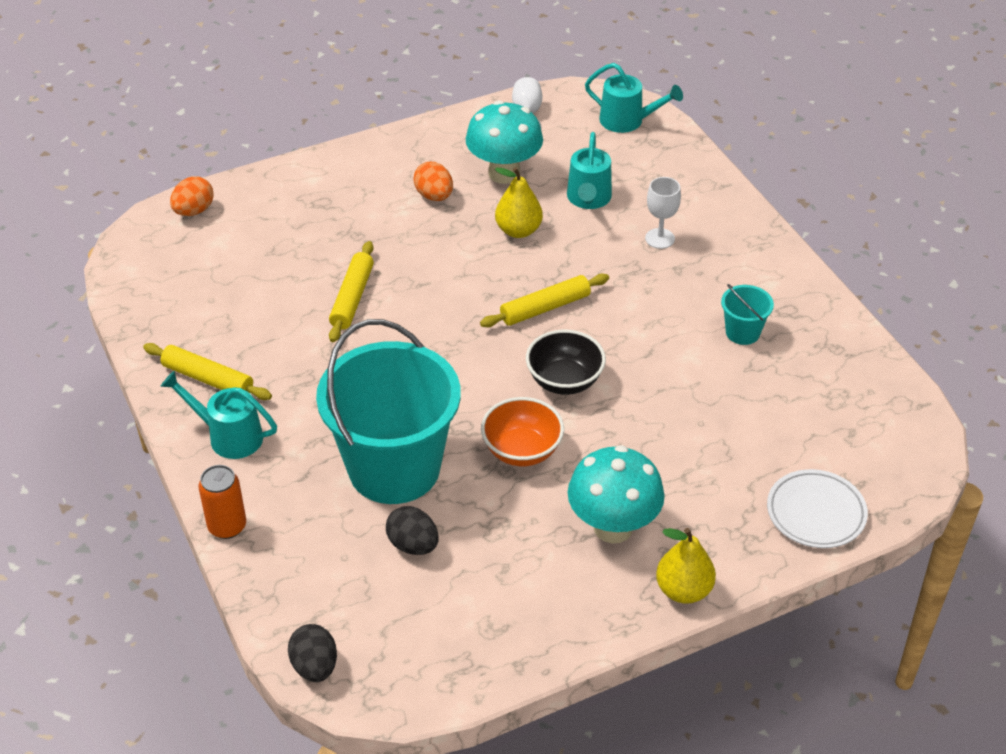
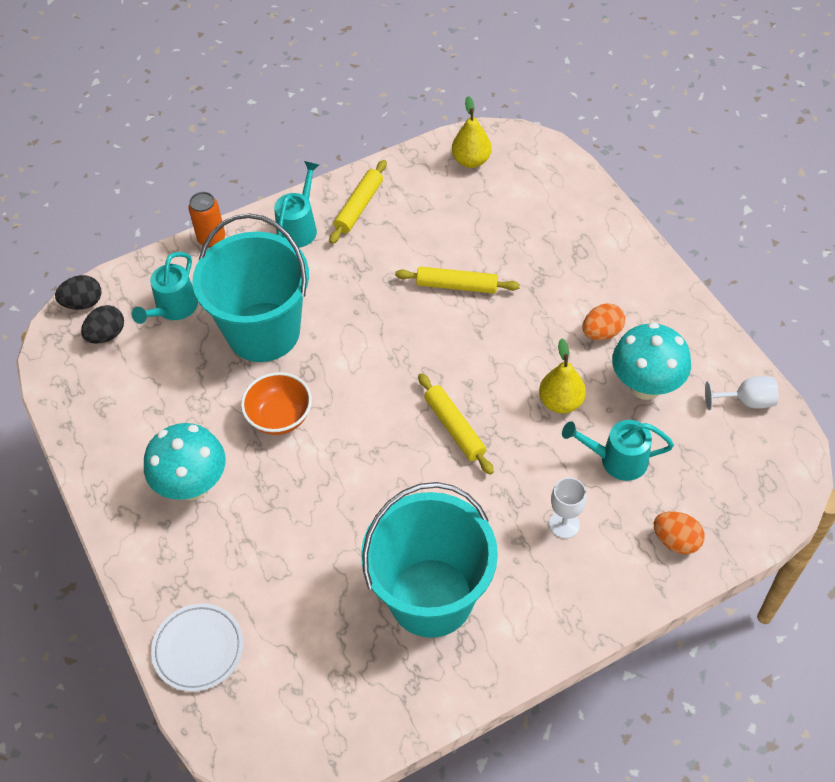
camera: 90 degrees right, 10 degrees up
orange egg [170,176,214,216] -> orange egg moved to [654,511,705,554]
black egg [386,506,439,555] -> black egg moved to [81,305,124,344]
black bowl [526,330,606,395] -> none
turquoise watering can [585,63,683,133] -> turquoise watering can moved to [131,252,198,324]
yellow pear [656,528,716,604] -> yellow pear moved to [452,96,492,168]
turquoise bucket [721,284,774,345] -> turquoise bucket [361,482,498,638], size x2.47

